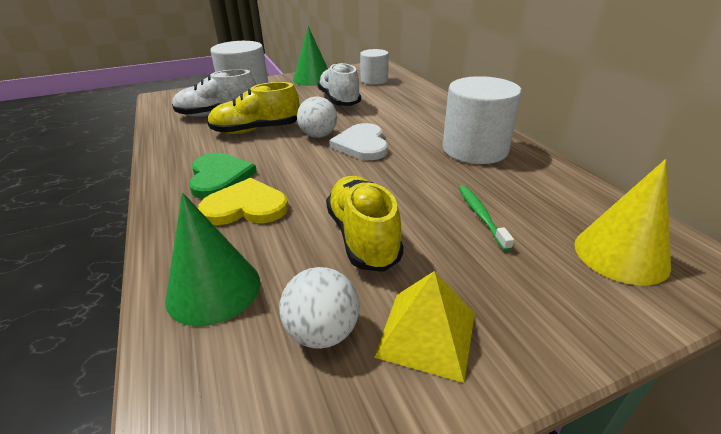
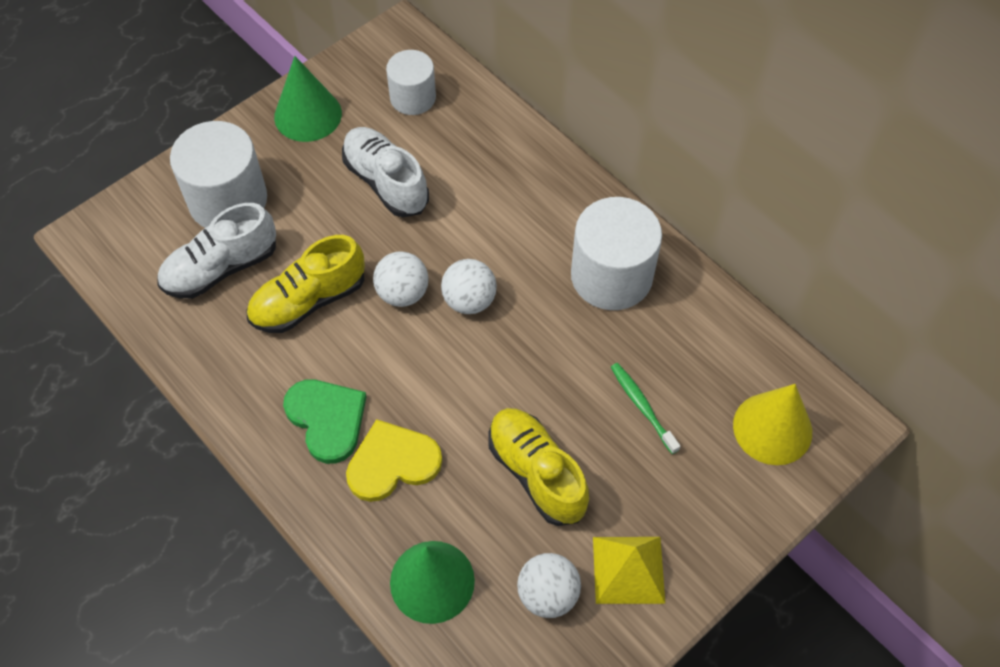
camera: 20 degrees left, 25 degrees up
white heart [329,123,388,160] -> white ball [441,259,497,314]

